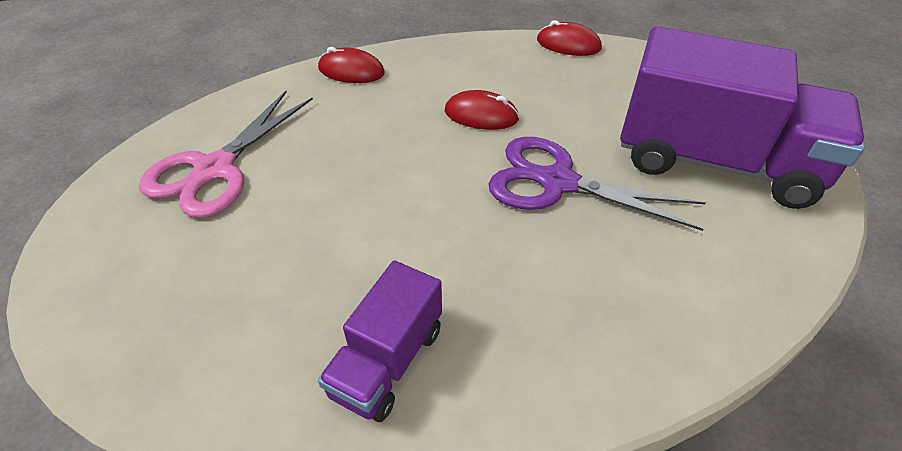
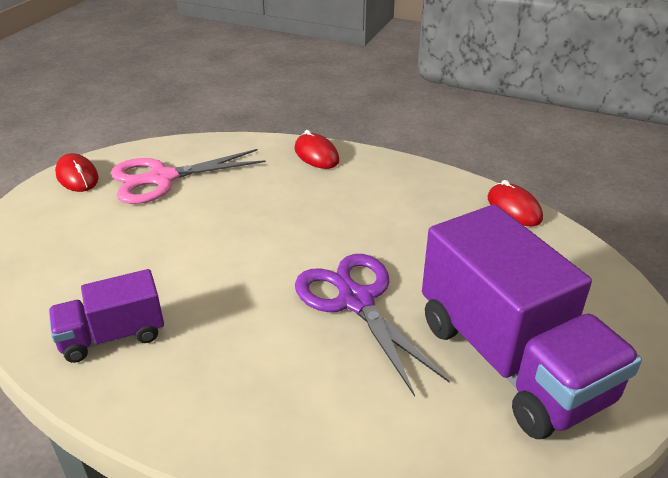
camera: 40 degrees right, 10 degrees down
red mouse [445,90,520,130] -> red mouse moved to [55,153,99,192]

